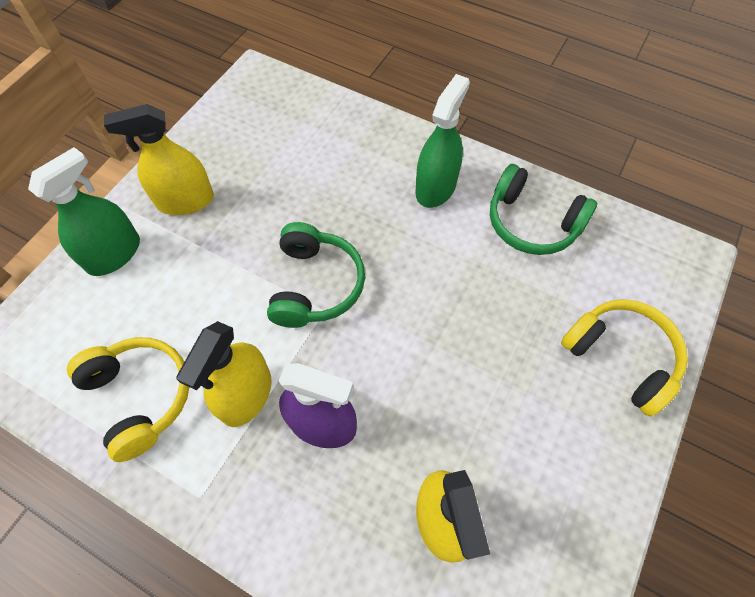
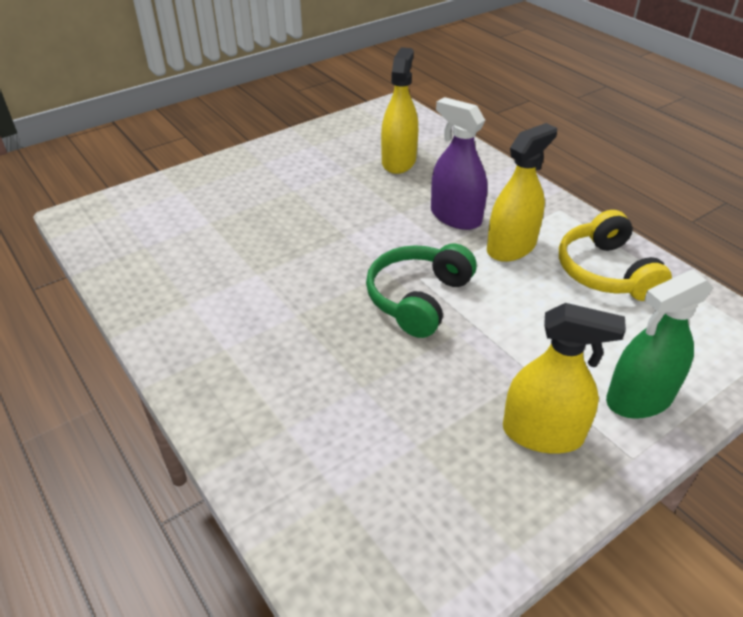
camera: 155 degrees left, 20 degrees down
green spray bottle [415,74,470,208] -> none
green headphones [490,164,597,255] -> none
yellow headphones [561,299,688,417] -> none

